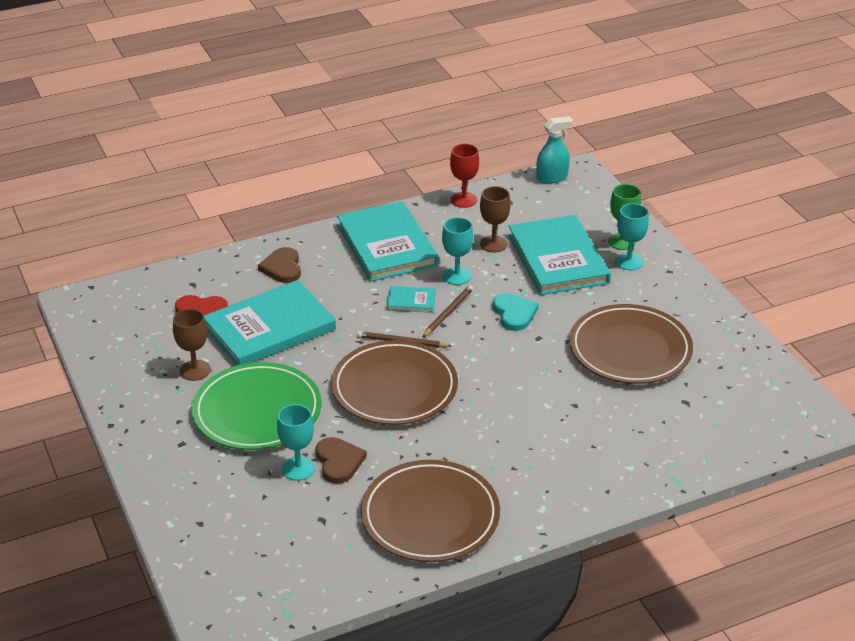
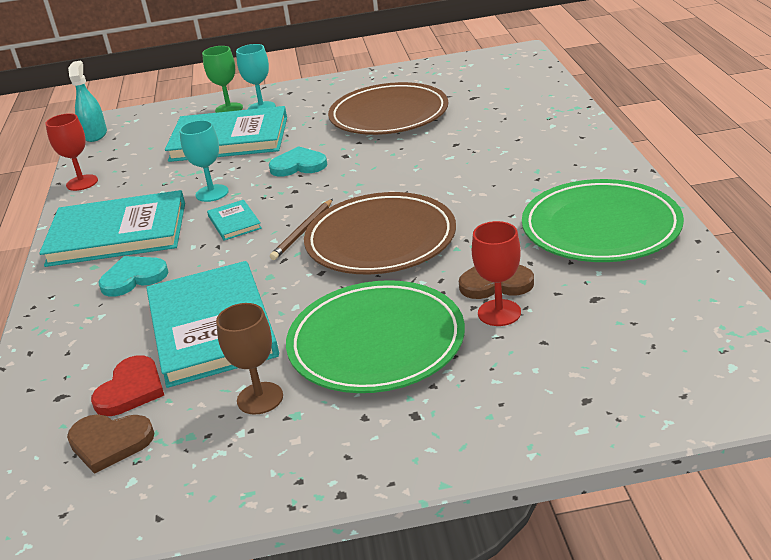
camera: 70 degrees left, 5 degrees down
brown heart [258,247,301,283] -> brown heart moved to [67,415,154,474]
turquoise goblet [277,404,315,481] -> red goblet [472,221,521,326]
brown plate [361,460,500,562] -> green plate [522,179,684,262]
turquoise book [387,286,436,313] -> turquoise book turned 45 degrees counterclockwise [207,200,262,241]
brown pencil [423,285,474,337] -> none
brown goblet [480,186,510,253] -> none
none -> turquoise heart [99,256,168,297]

